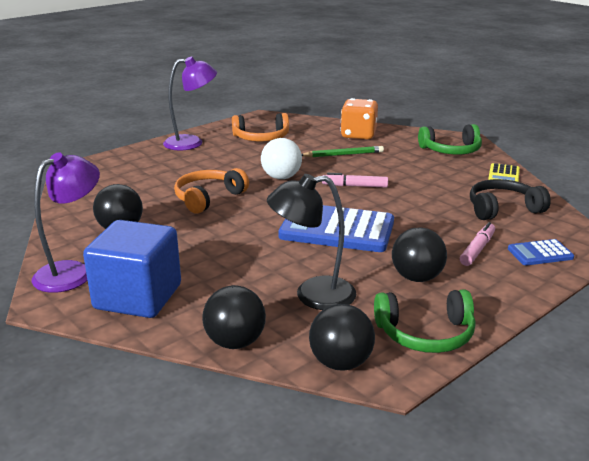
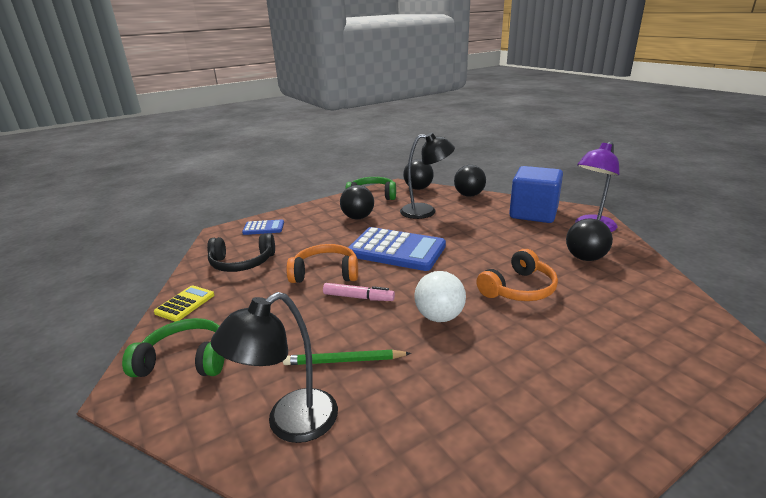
camera: 170 degrees left, 0 degrees up
purple lamp [163,56,217,151] -> none
orange headphones [232,113,289,141] -> orange headphones moved to [286,244,358,283]
orange dice [340,98,378,139] -> black lamp [211,292,338,443]
pink marker [460,222,495,266] -> none

